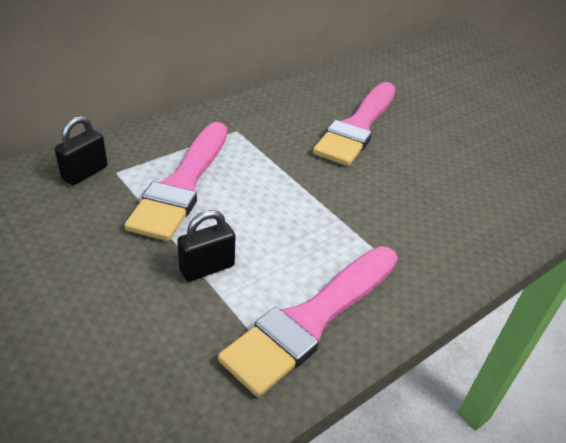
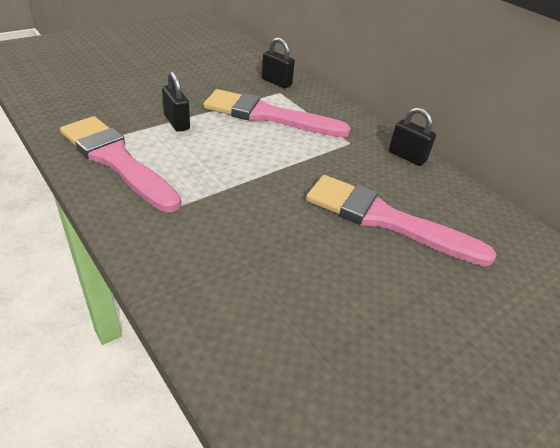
camera: 90 degrees right, 0 degrees up
none -> black padlock [389,107,436,166]

